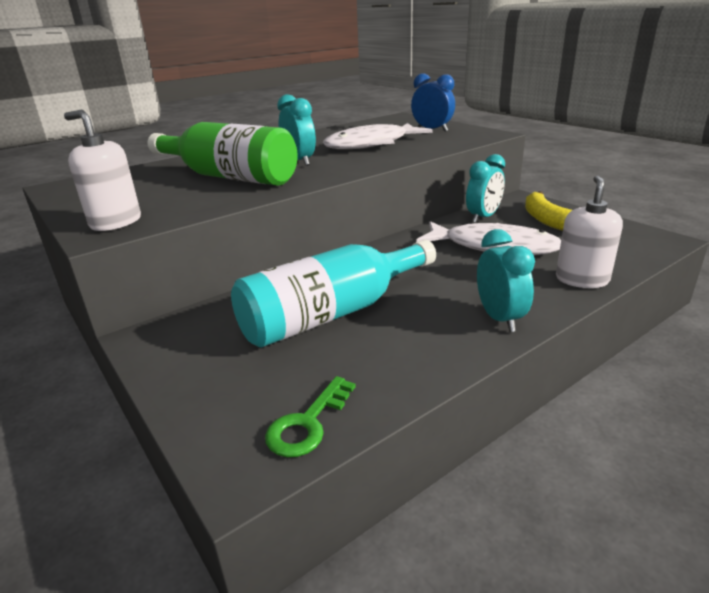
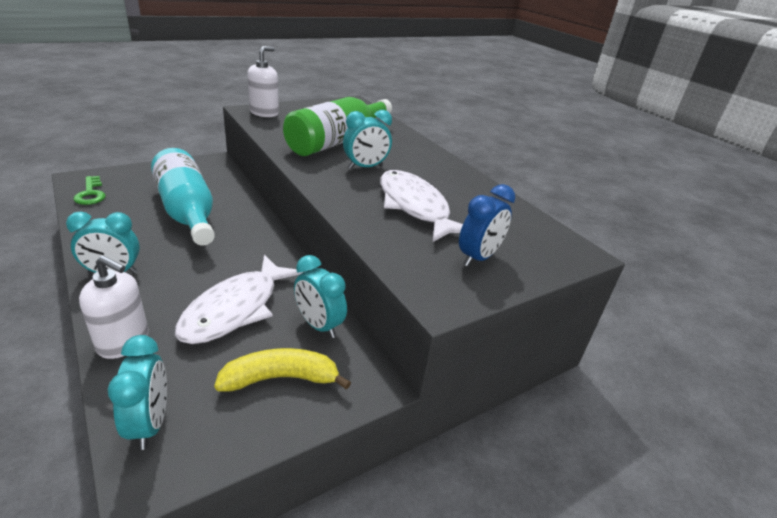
camera: 90 degrees right, 5 degrees up
green key [265,376,356,457] -> green key turned 150 degrees counterclockwise [73,176,106,205]
none -> turquoise clock [108,335,167,450]

